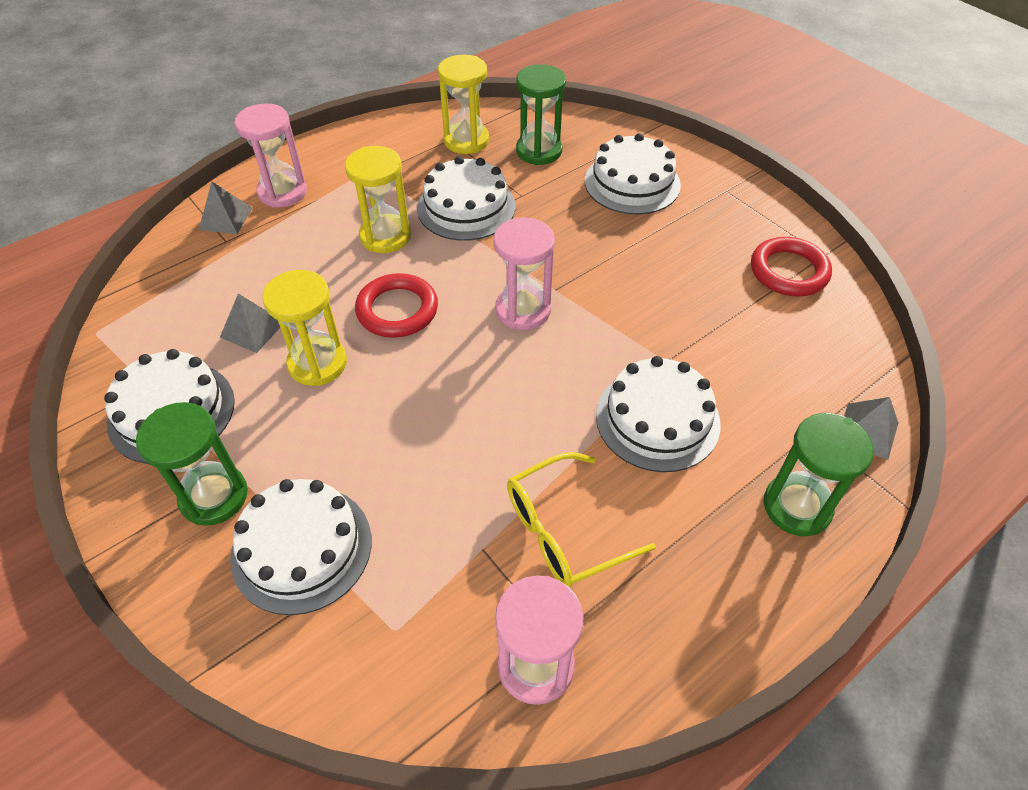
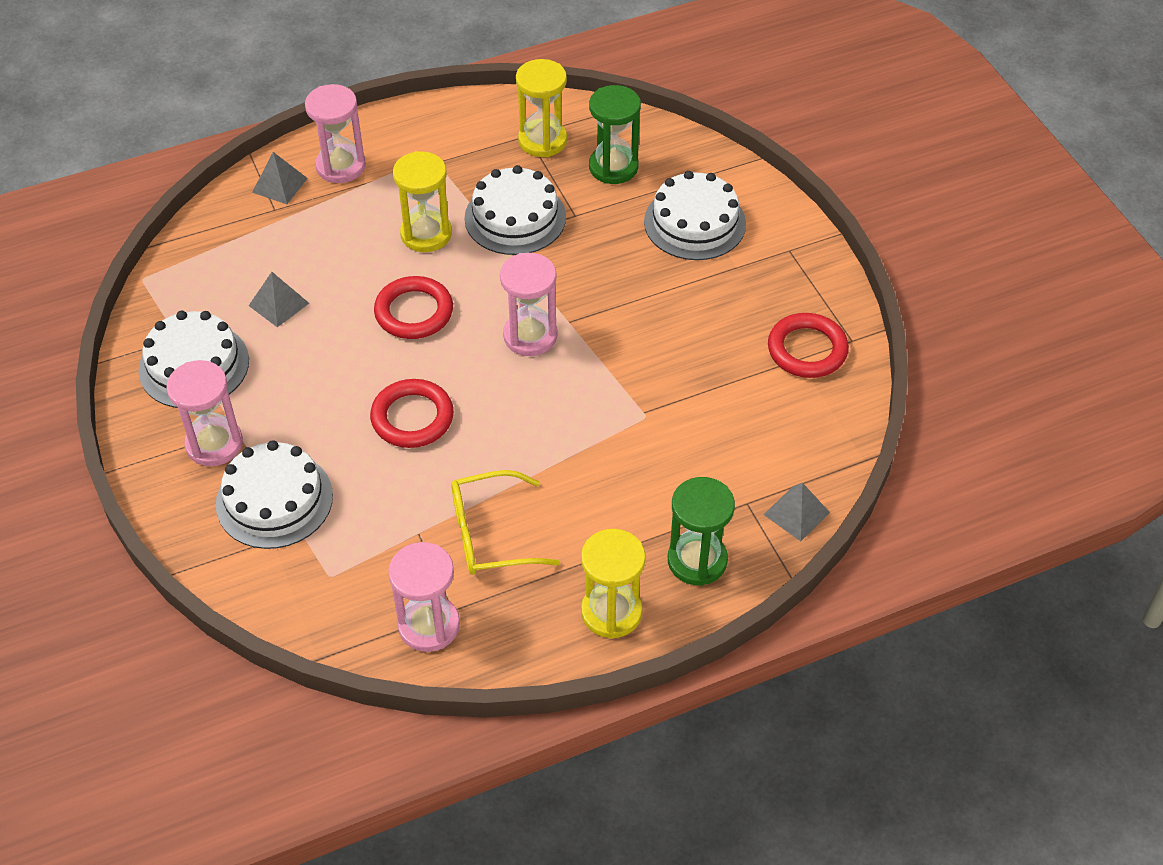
camera: 15 degrees right, 0 degrees up
green hourglass [136,402,248,526] -> pink hourglass [166,360,243,466]
yellow hourglass [262,270,347,386] -> yellow hourglass moved to [581,529,646,639]
white cake [596,356,720,472] -> none
none -> red ring [370,379,454,448]

